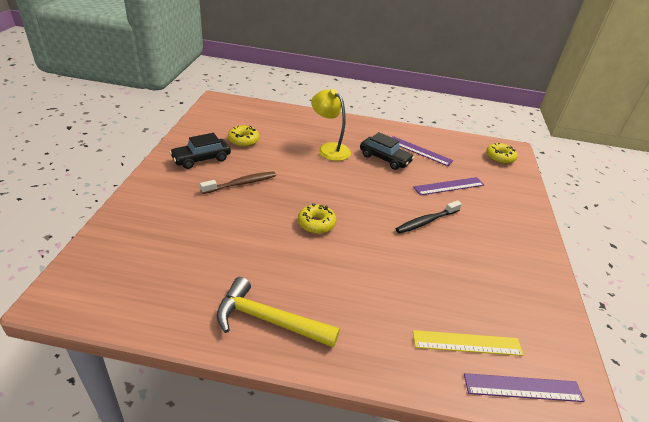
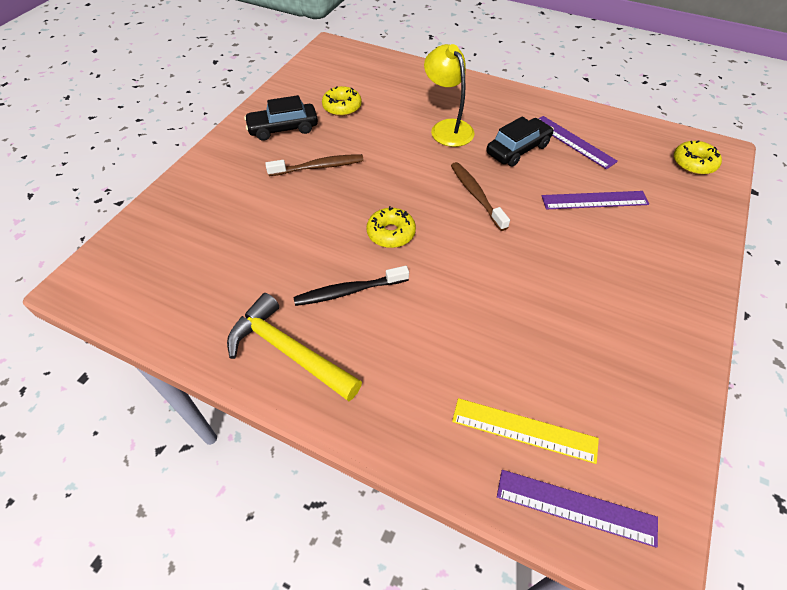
camera: 20 degrees right, 15 degrees up
black car [360,132,414,170] -> black car turned 90 degrees counterclockwise [486,116,554,167]
black toothbrush [396,200,462,234] -> black toothbrush moved to [293,266,409,306]
none -> brown toothbrush [451,162,510,231]

